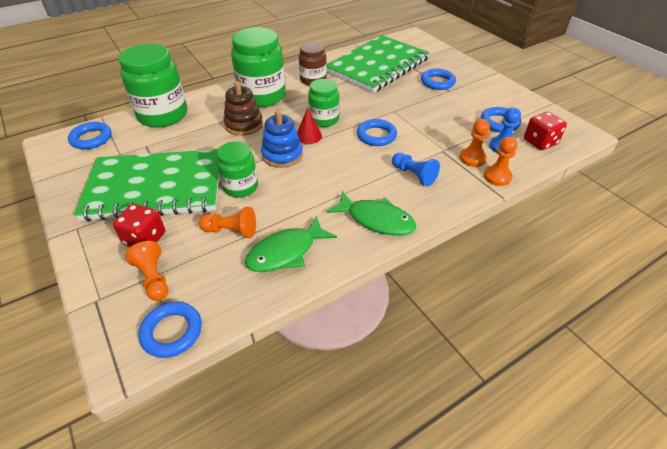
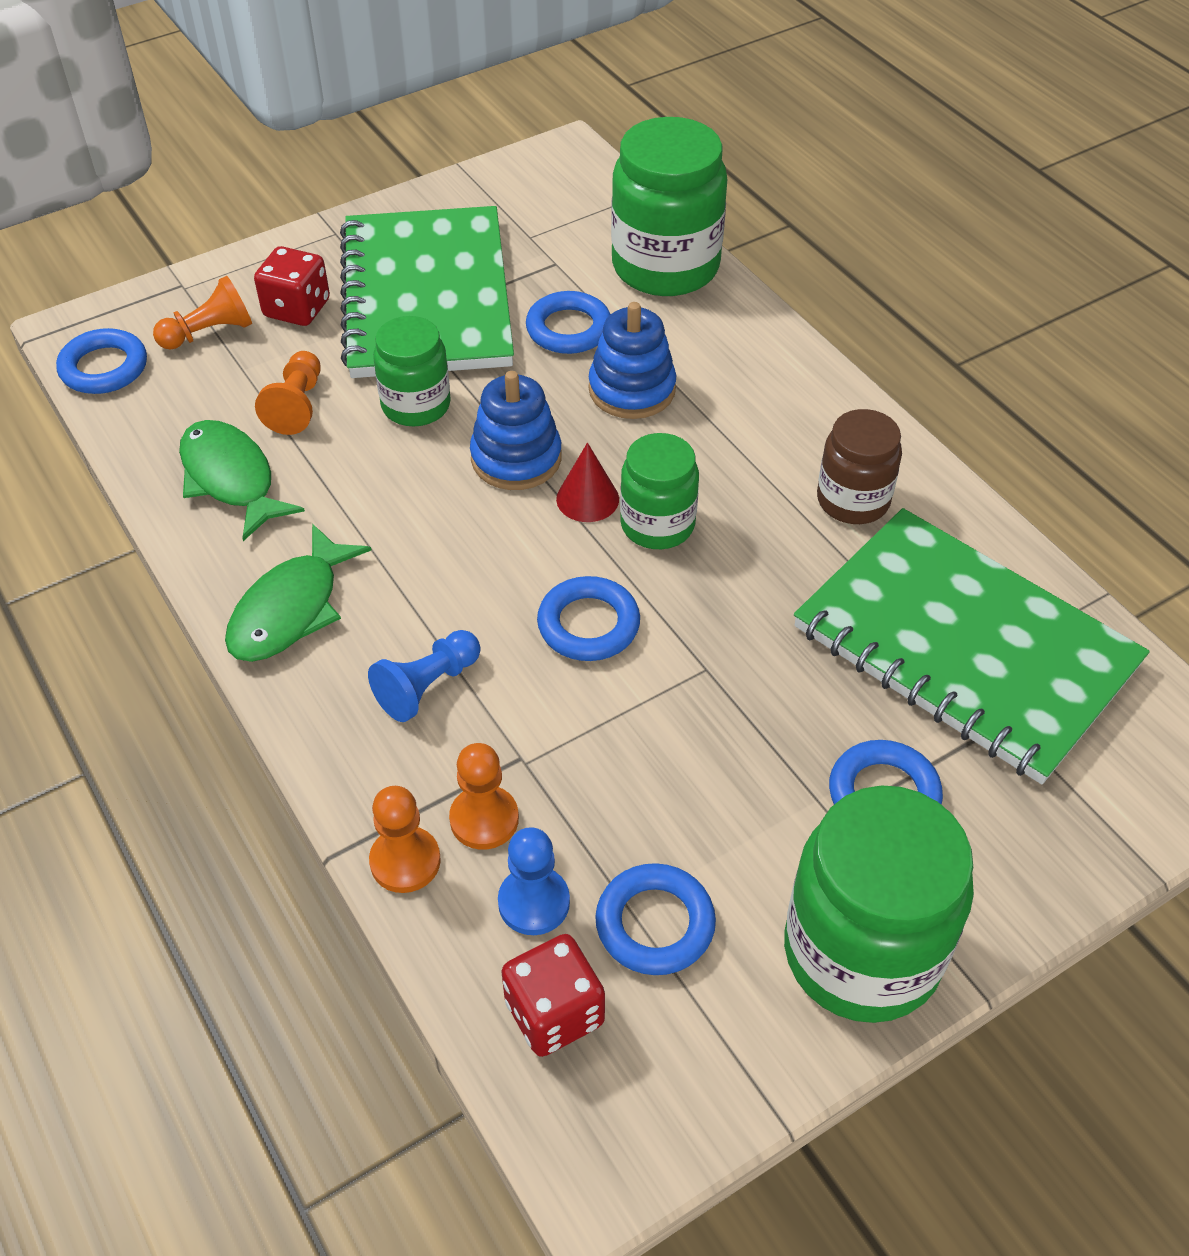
camera: 90 degrees right, 5 degrees up
blue ring [68,122,112,149] -> blue ring moved to [526,291,610,354]
brown stacking toy [224,81,263,136] -> blue stacking toy [589,302,676,419]
green jar [231,27,286,107] -> green jar moved to [784,785,974,1023]

